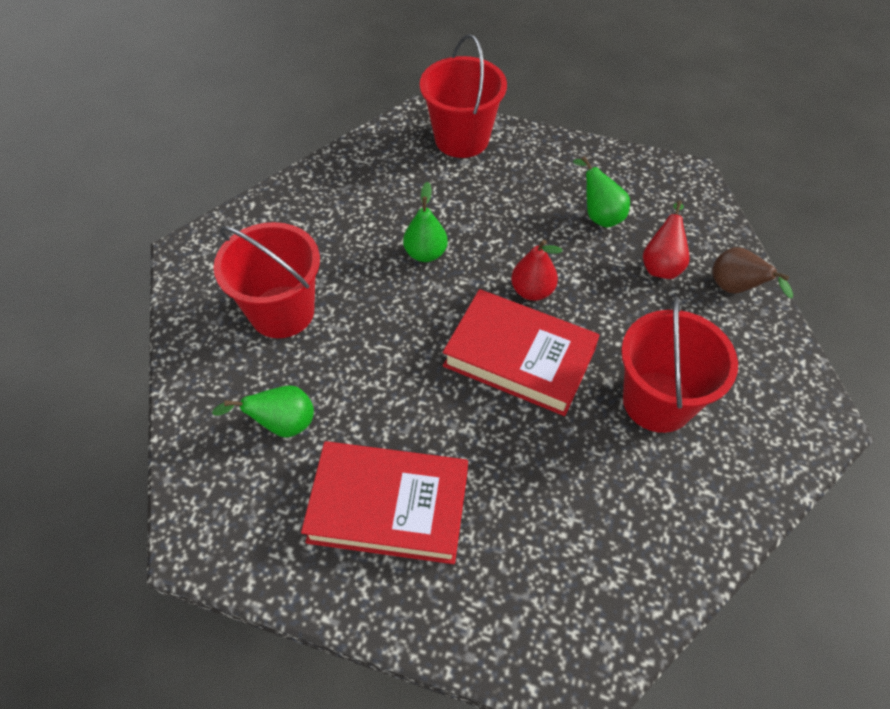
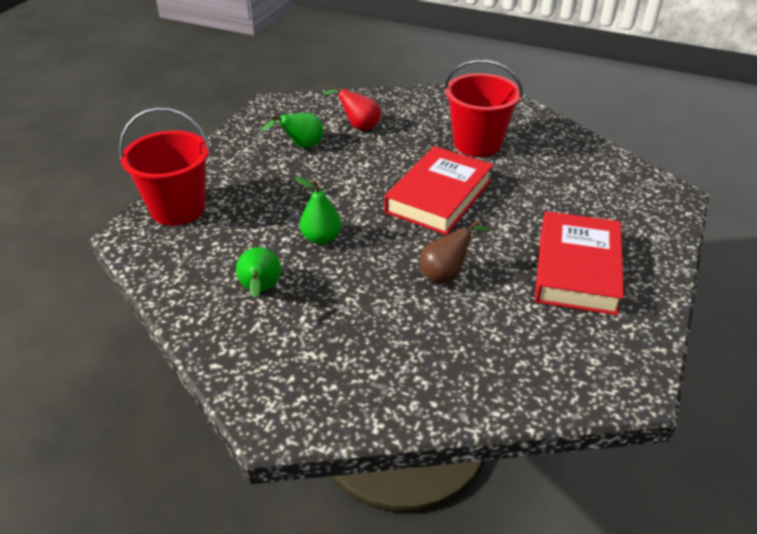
camera: 85 degrees left, 15 degrees down
green pear [212,385,314,438] -> green pear moved to [236,247,281,298]
red bucket [214,222,320,338] -> none
red pear [511,240,562,301] -> none
brown pear [712,247,793,298] -> brown pear moved to [419,220,489,284]

